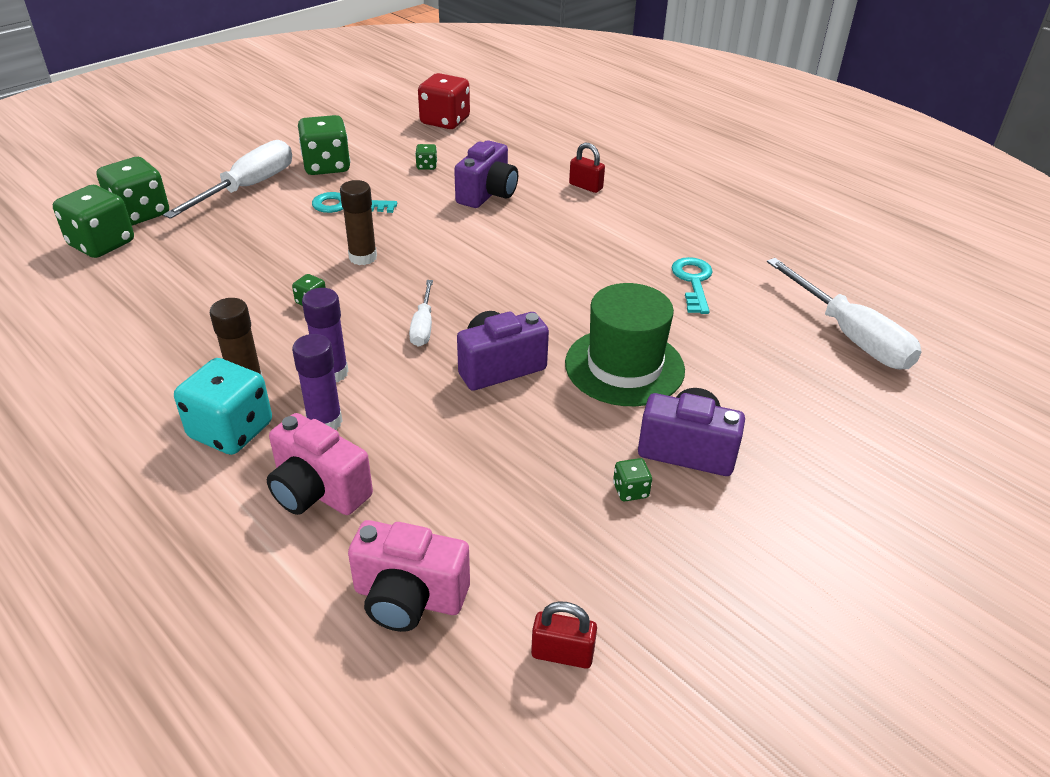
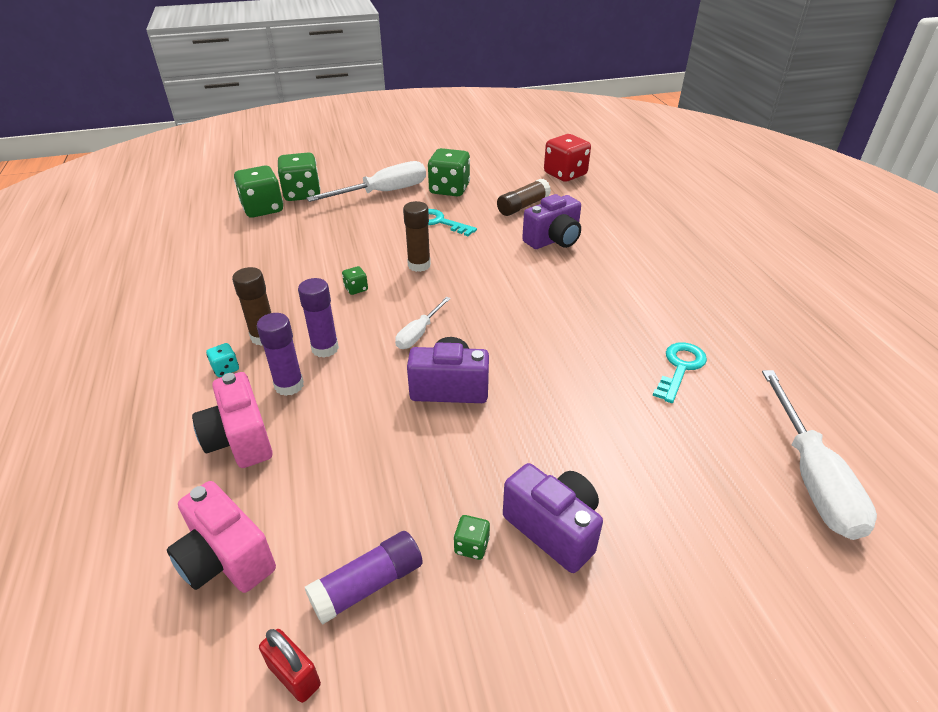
camera: 30 degrees right, 0 degrees up
turquoise dice [174,358,272,455] -> turquoise dice [206,343,239,377], size x0.45
green dice [415,144,437,170] -> brown glue stick [497,179,551,216]
green hat [565,283,685,406] -> none
red padlock [569,143,605,193] -> none
none -> purple glue stick [305,531,423,625]

